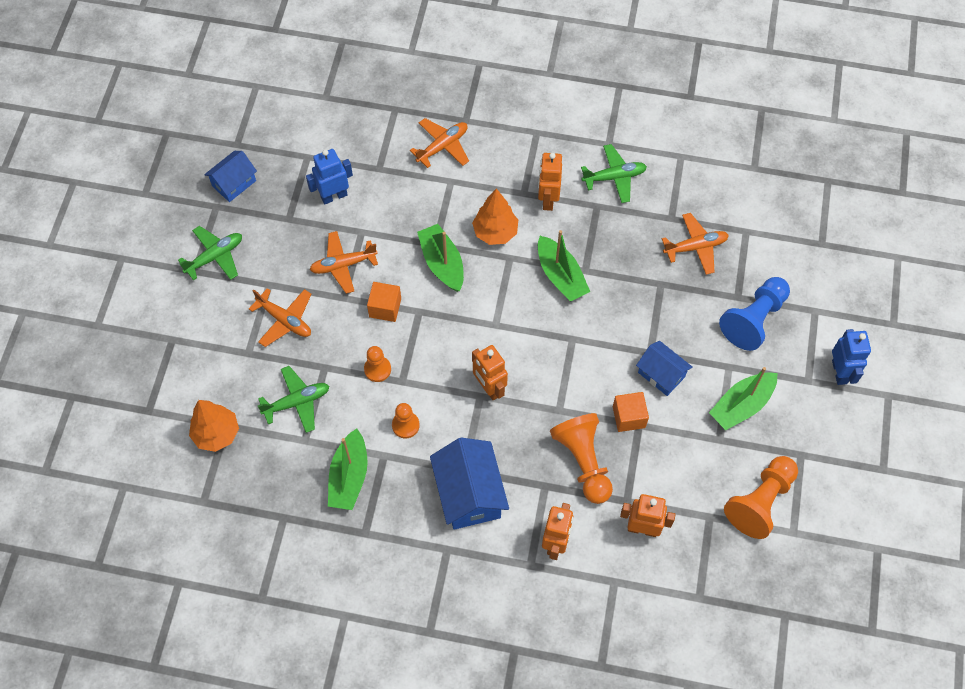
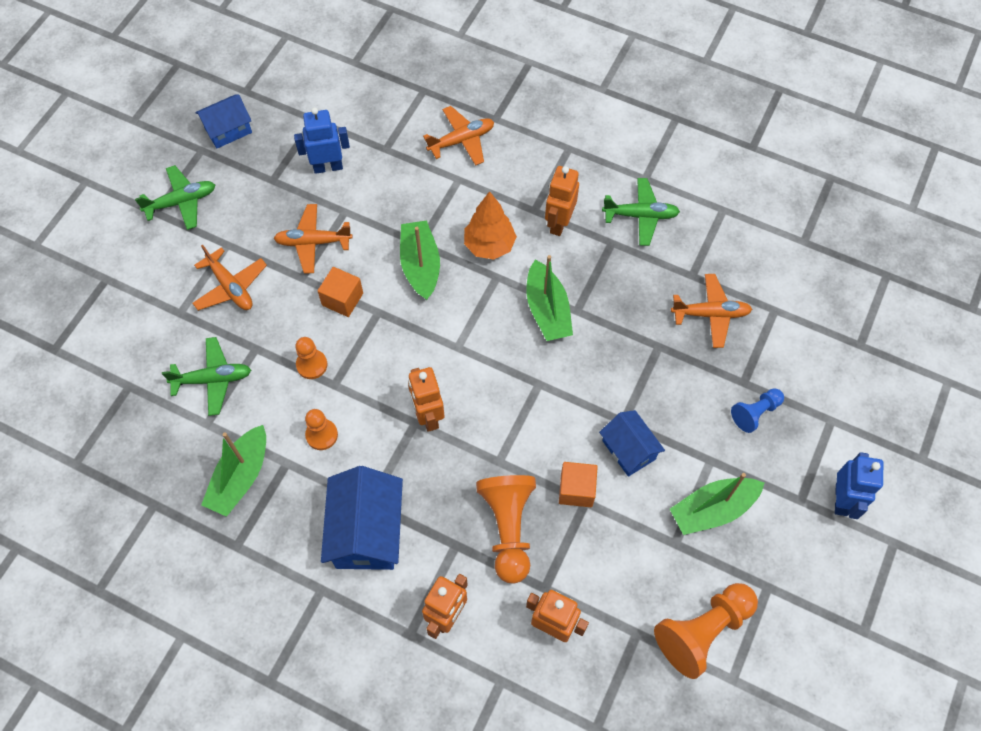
camera: 15 degrees right, 0 degrees up
orange tree [189,400,239,452] -> none
blue pawn [719,277,790,351] -> blue pawn [731,388,784,433], size x0.56

